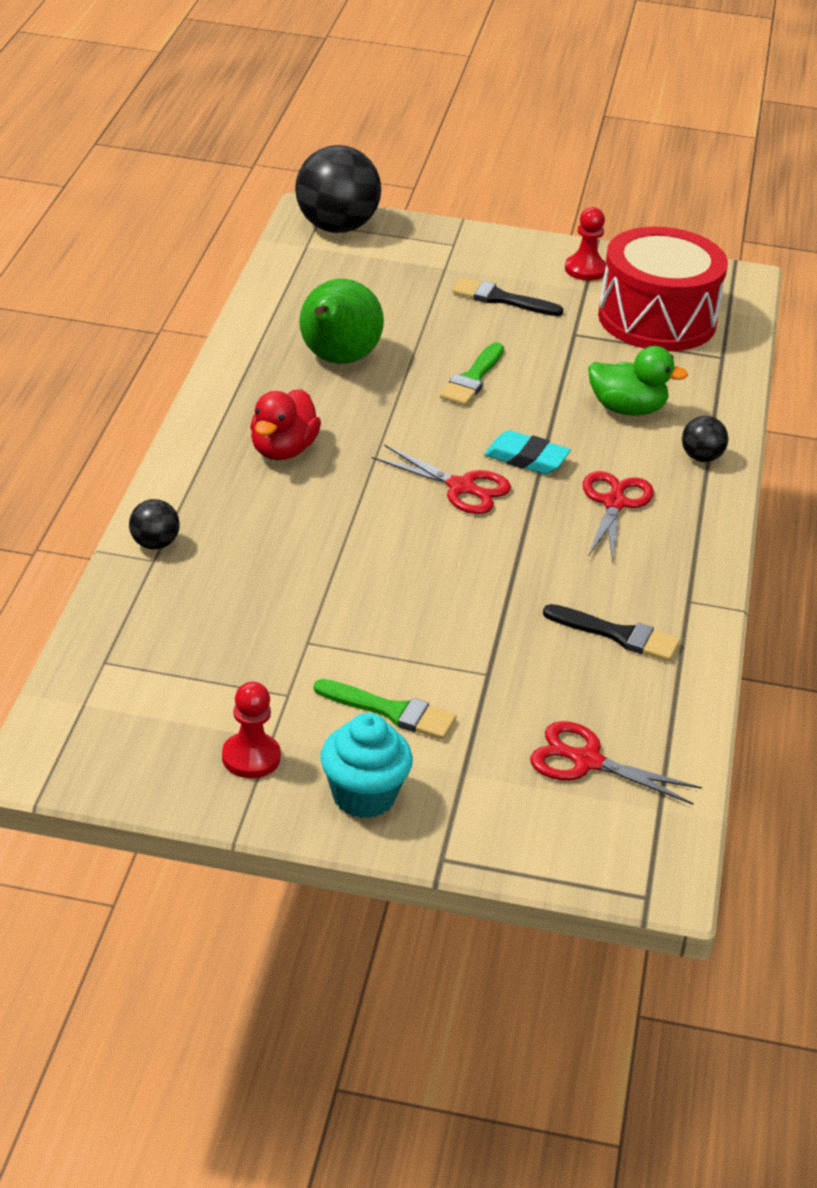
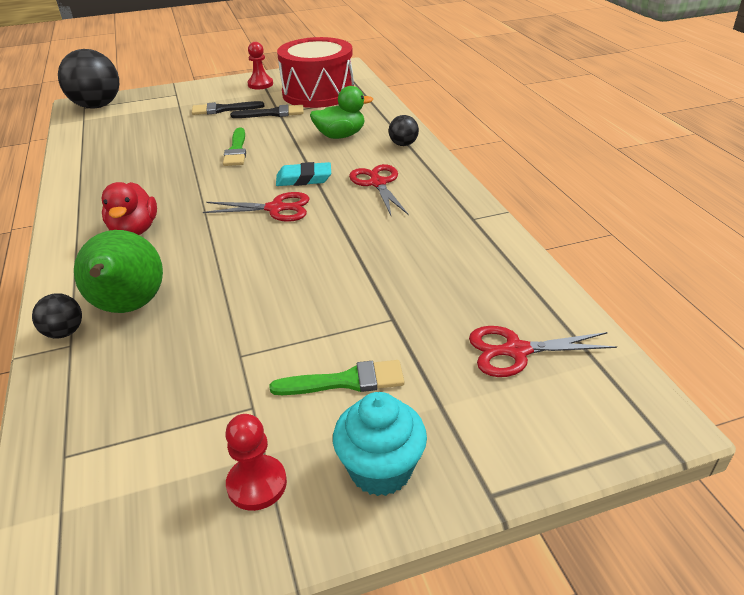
camera: 25 degrees left, 0 degrees up
green pear [299,279,384,364] -> green pear moved to [74,230,163,313]
black brush [543,604,680,661] -> black brush moved to [230,105,304,118]

